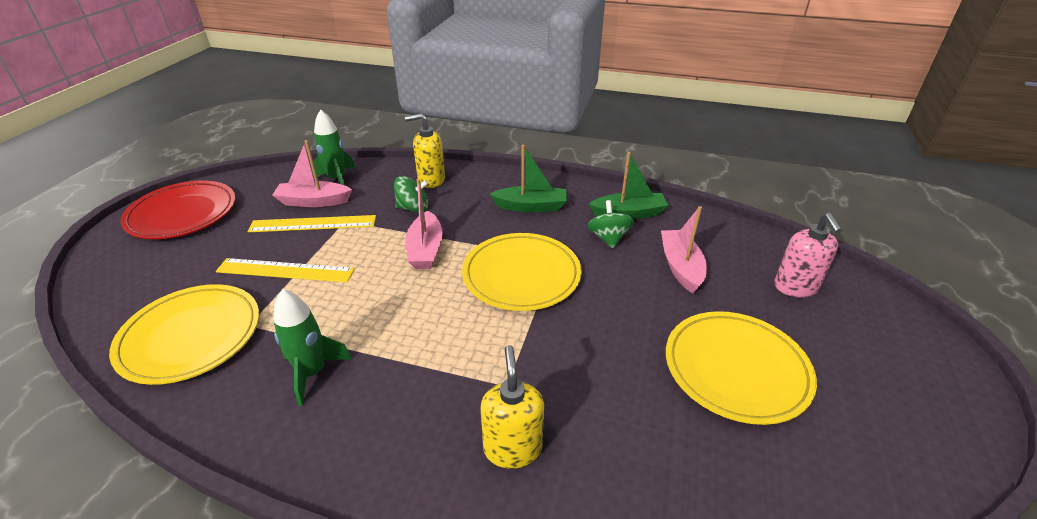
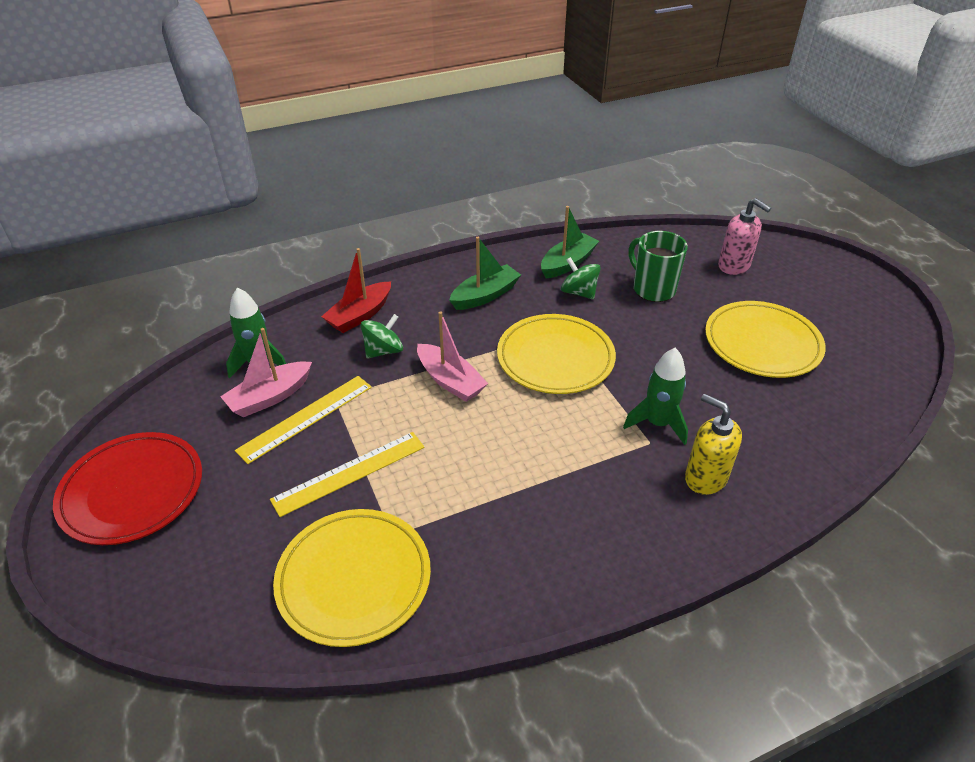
camera: 40 degrees left, 5 degrees up
green rocket [273,289,352,406] -> green rocket moved to [623,348,688,445]
yellow soap dispenser [405,113,445,188] -> red boat [321,248,391,333]
pink boat [661,206,707,293] -> green mug [629,231,688,302]

